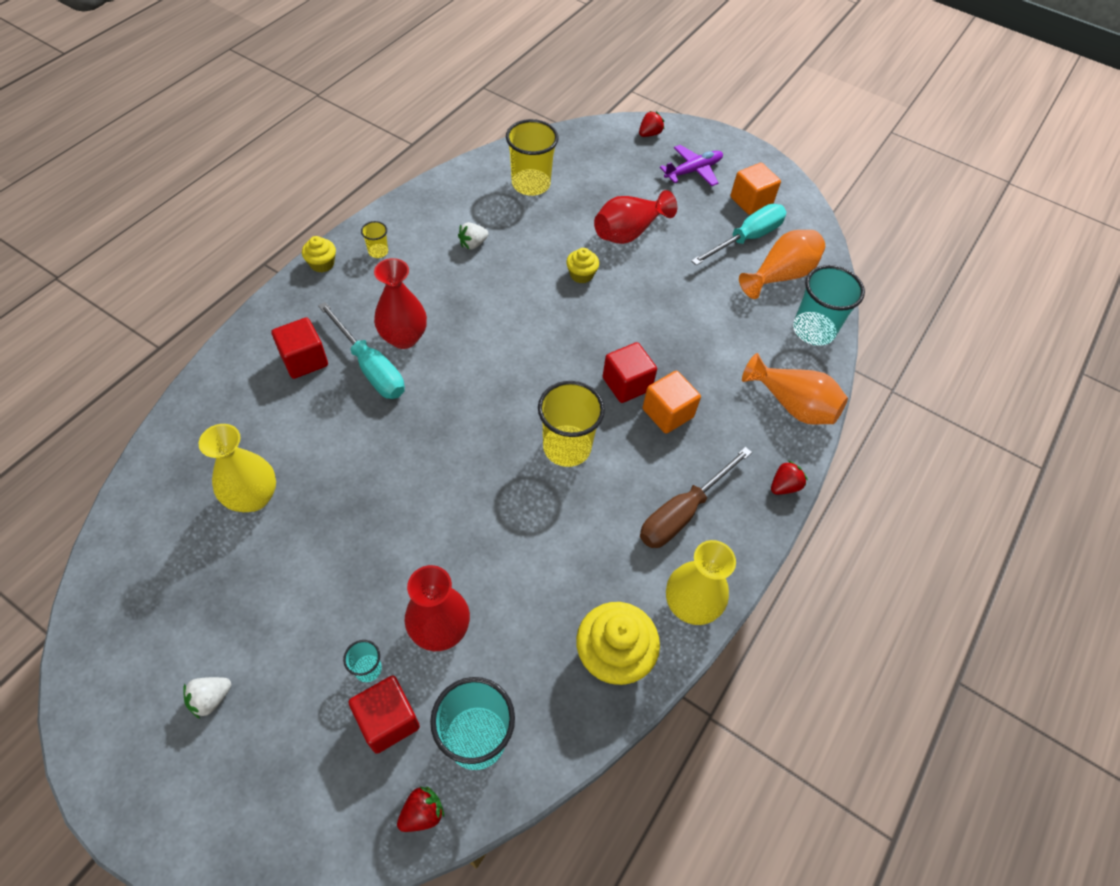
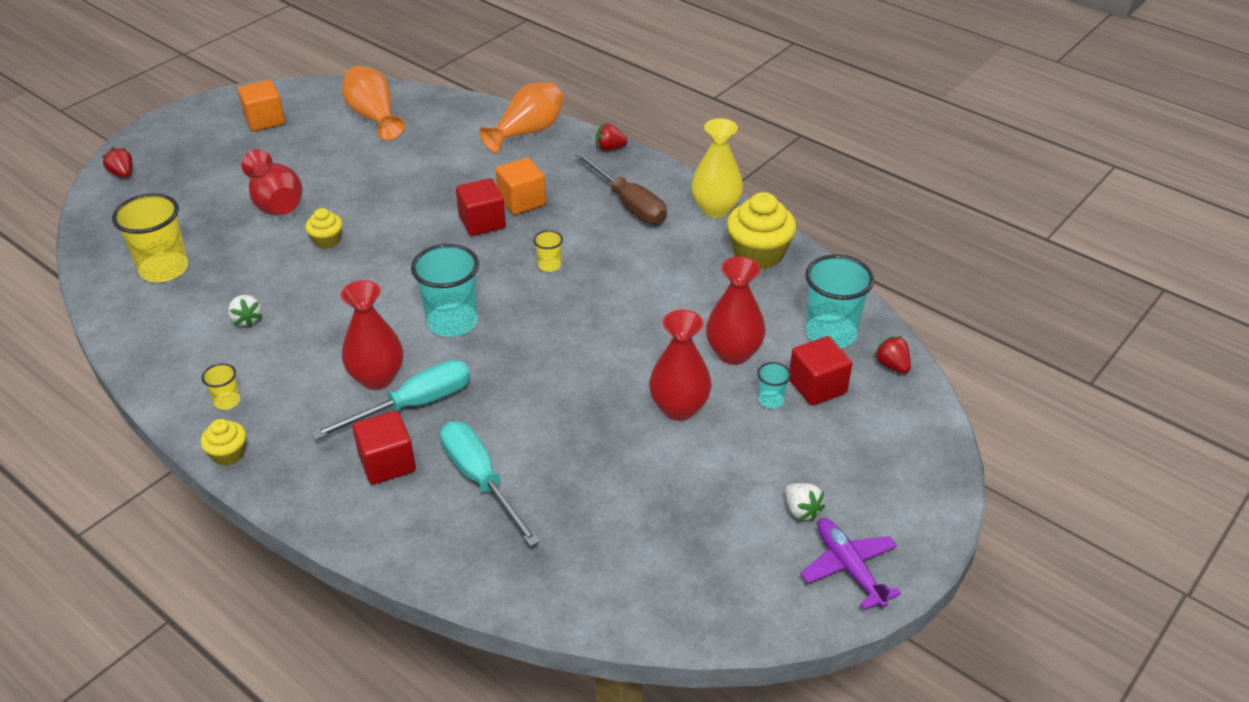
camera: 80 degrees left, 15 degrees down
yellow vase [199,424,276,512] -> none
yellow cup [538,381,605,467] -> yellow cup [533,230,563,272], size x0.47
purple plane [660,145,723,186] -> purple plane moved to [800,518,901,610]
turquoise screwdriver [691,204,786,266] -> turquoise screwdriver moved to [440,421,540,547]
red strawberry [771,460,808,495] -> red strawberry turned 60 degrees counterclockwise [596,123,628,151]
turquoise cup [793,265,865,346] -> turquoise cup moved to [411,244,479,337]
none -> red vase [649,309,712,421]

